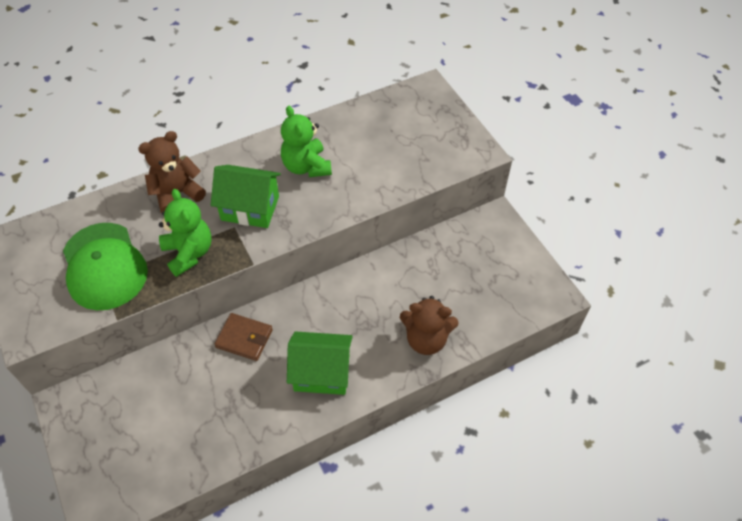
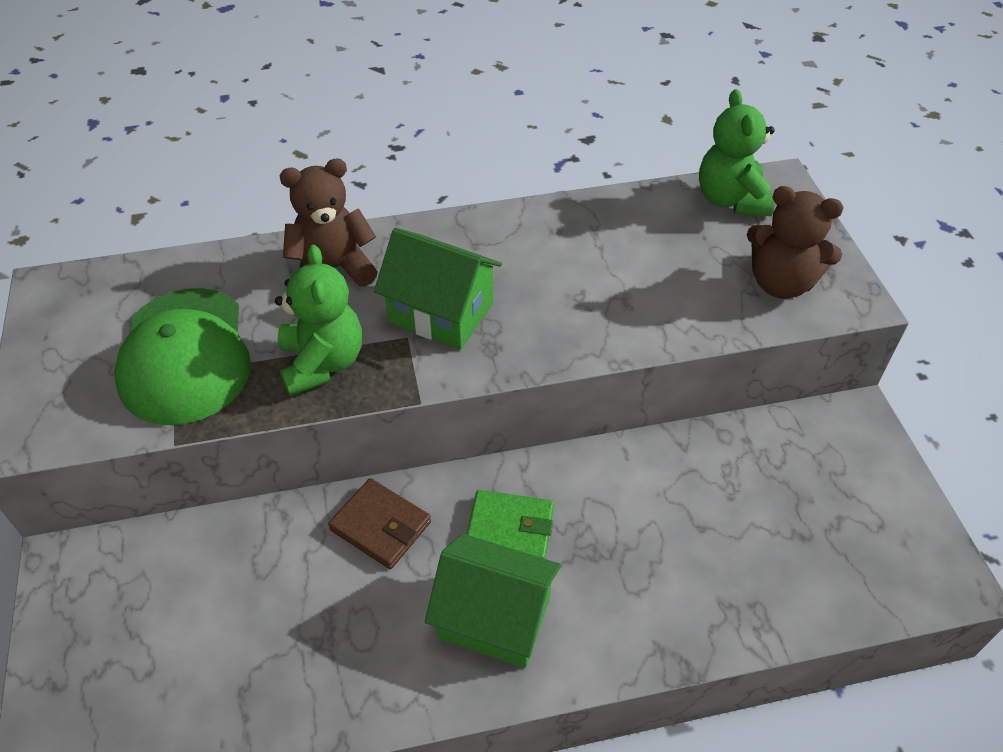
camera: 15 degrees right, 5 degrees down
green teddy bear [281,106,332,177] -> green teddy bear moved to [699,89,775,216]
brown teddy bear [400,296,459,355] -> brown teddy bear moved to [747,186,844,299]
none -> green wallet [467,490,554,559]

